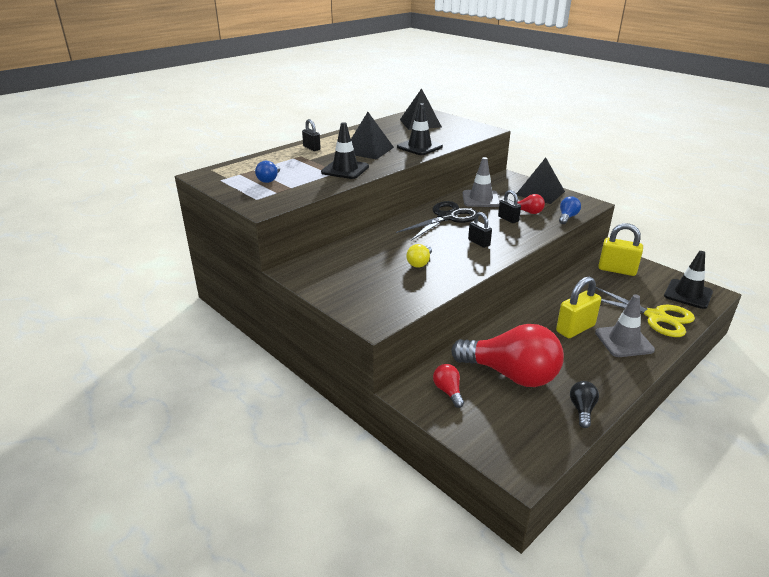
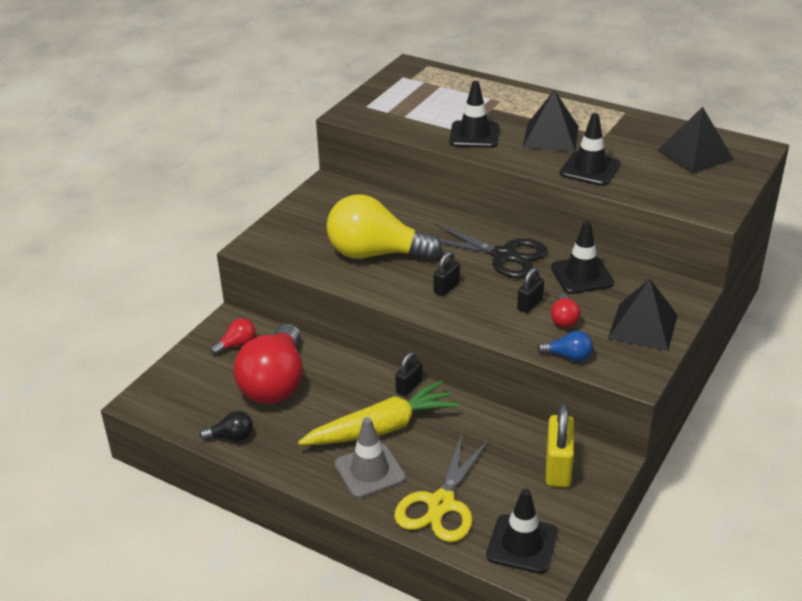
camera: 75 degrees right, 5 degrees up
blue light bulb [255,161,280,183] -> none
black padlock [302,119,321,151] -> black padlock moved to [395,352,423,397]
yellow light bulb [406,244,432,268] -> yellow light bulb [327,194,442,260], size x2.36
grey traffic cone [463,157,500,207] -> black traffic cone [551,221,614,294]
yellow padlock [556,276,601,338] -> yellow carrot [298,381,459,445]

